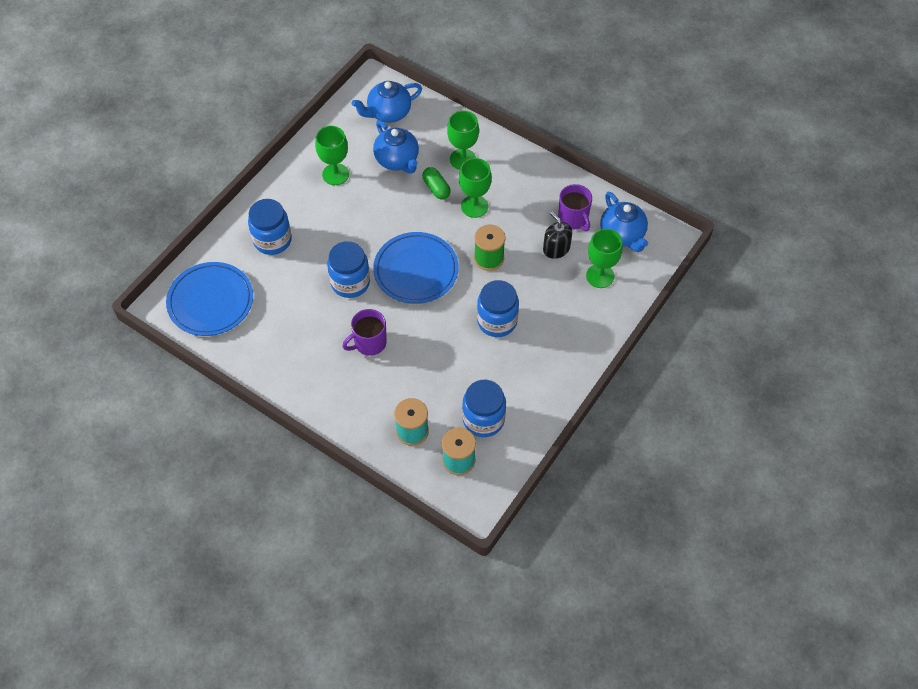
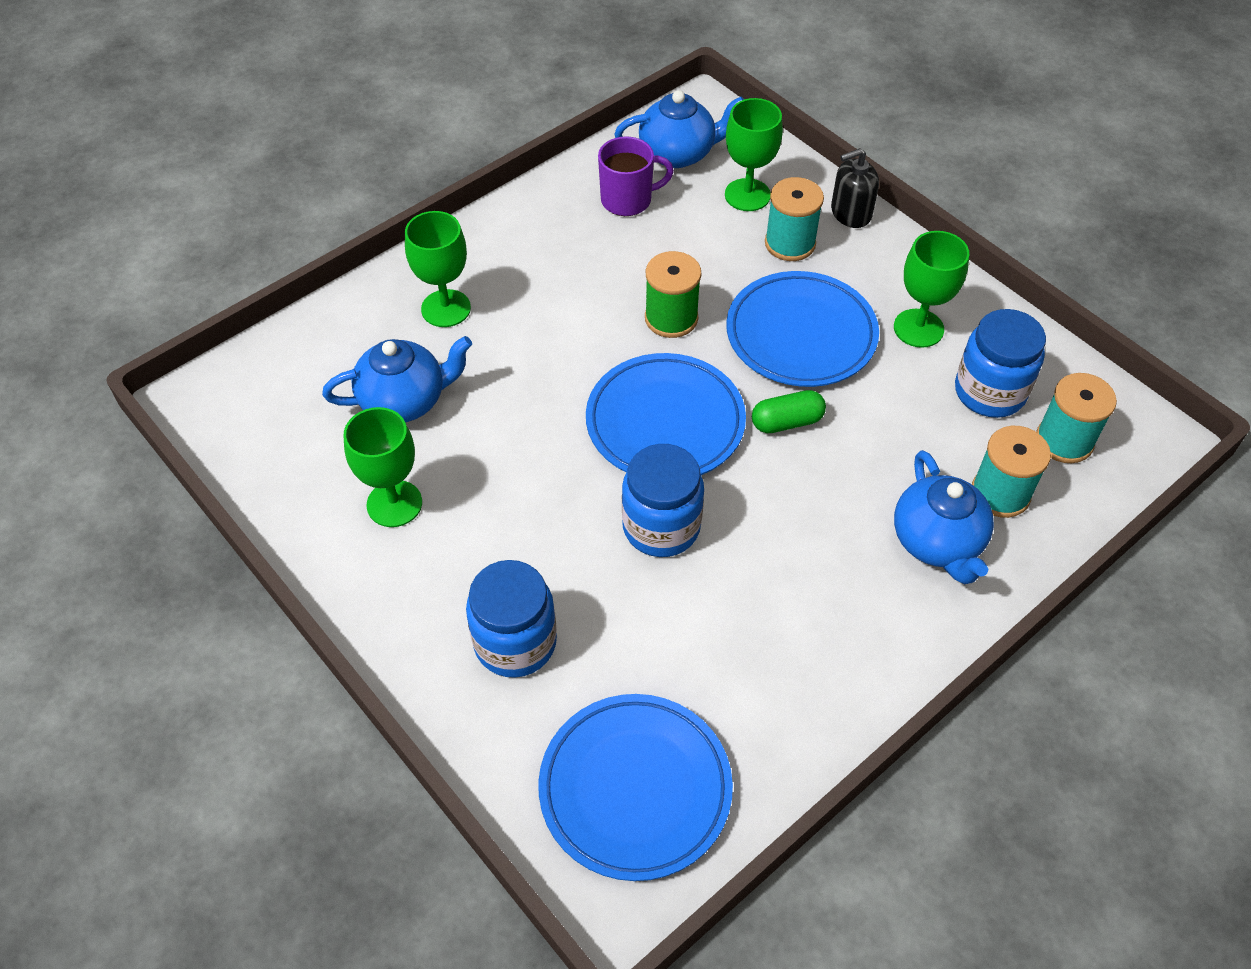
camera: 75 degrees left, 5 degrees down
purple mug [342,309,387,356] -> none
blue teapot [352,81,422,123] -> blue teapot moved to [894,450,994,584]
green capsule [422,167,451,199] -> green capsule moved to [752,390,826,433]
green goblet [459,158,492,218] -> green goblet moved to [894,231,969,348]
blue jar [477,280,519,337] -> blue plate [726,271,879,387]
black soap dispenser [543,211,572,259] -> black soap dispenser moved to [831,148,879,228]
none -> turquoise spool [765,177,824,261]

